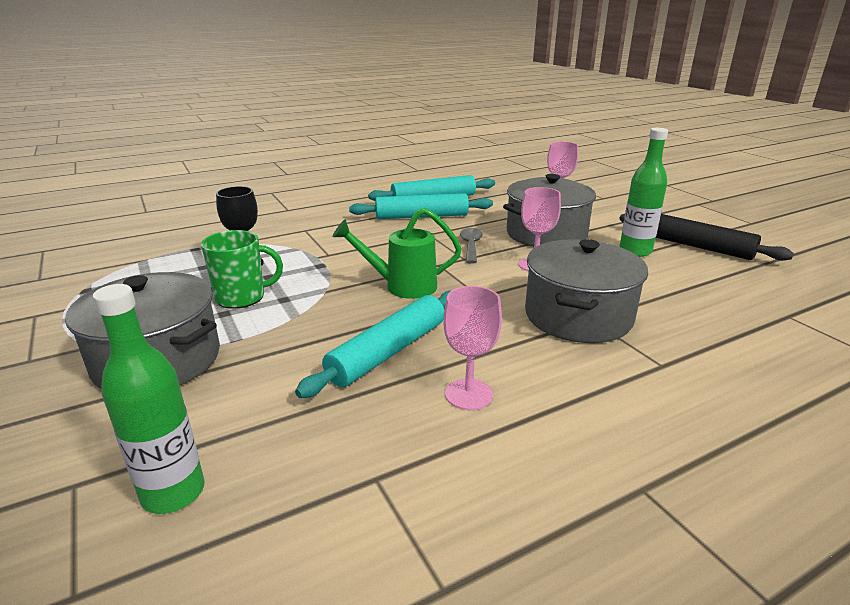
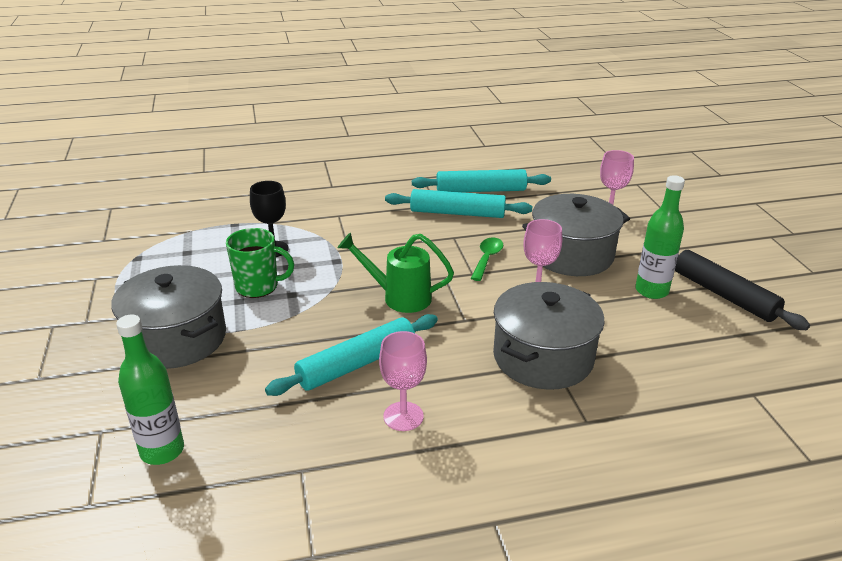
camera: 15 degrees right, 5 degrees up
grey spoon [460,228,483,264] -> green spoon [471,237,503,281]

